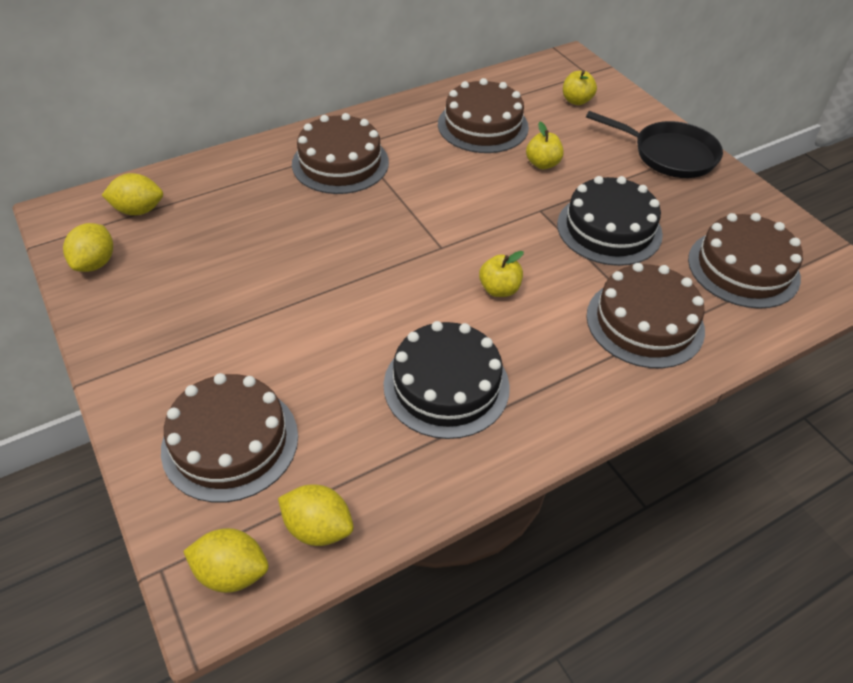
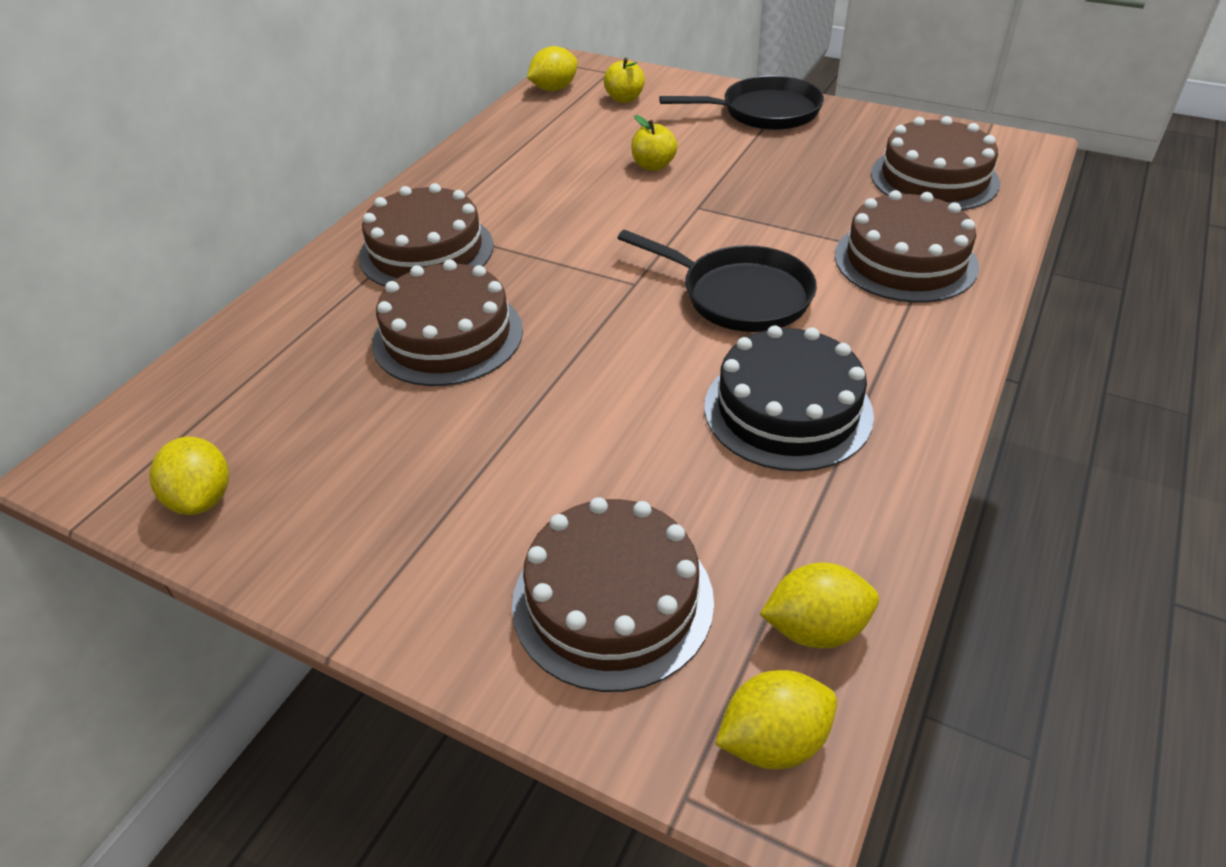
camera: 30 degrees left, 5 degrees down
yellow lemon [101,173,163,215] -> yellow lemon moved to [527,46,578,91]
brown cake [438,78,529,153] -> brown cake moved to [372,260,523,386]
yellow apple [479,251,524,297] -> black pan [618,230,817,332]
black cake [557,176,663,266] -> none

